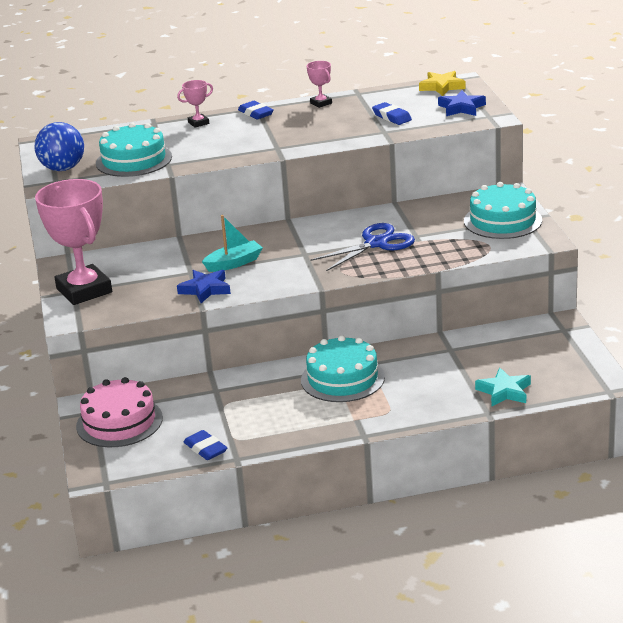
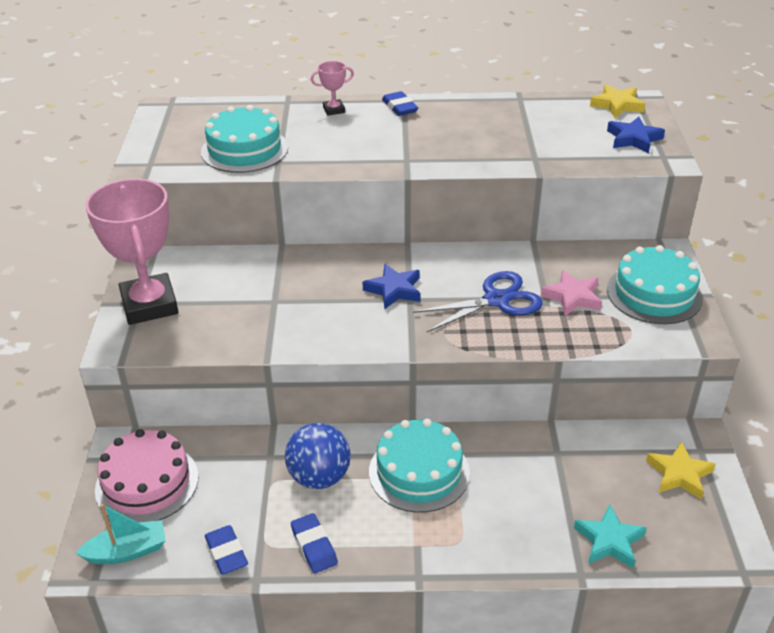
camera: 10 degrees right, 10 degrees up
blue ball [35,122,84,171] -> blue ball moved to [285,423,351,489]
blue star [177,270,231,303] -> blue star moved to [363,264,421,309]
turquoise boat [202,215,263,272] -> turquoise boat moved to [76,504,166,564]
pink trophy [306,61,332,108] -> none
blue eraser [372,102,412,125] -> blue eraser moved to [291,513,338,573]
none -> pink star [541,270,602,316]
none -> yellow star [646,442,716,499]

